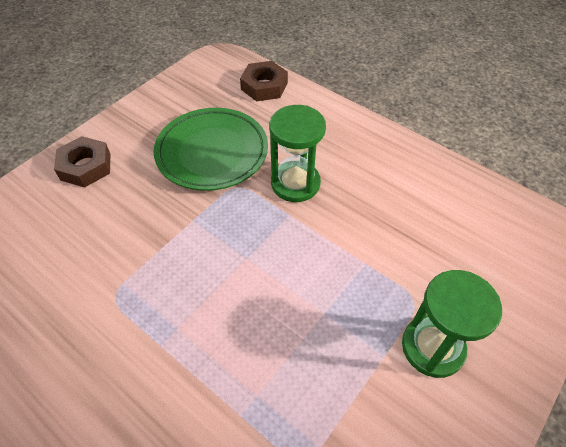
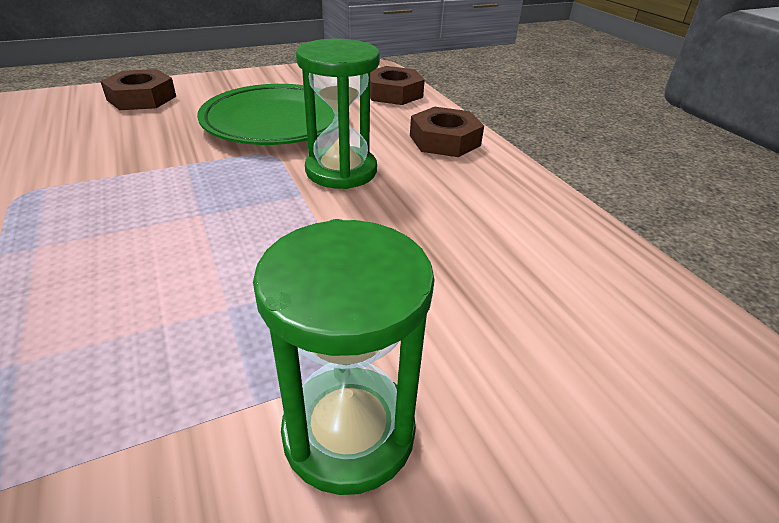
camera: 25 degrees right, 15 degrees down
none -> brown nut [410,107,484,157]

